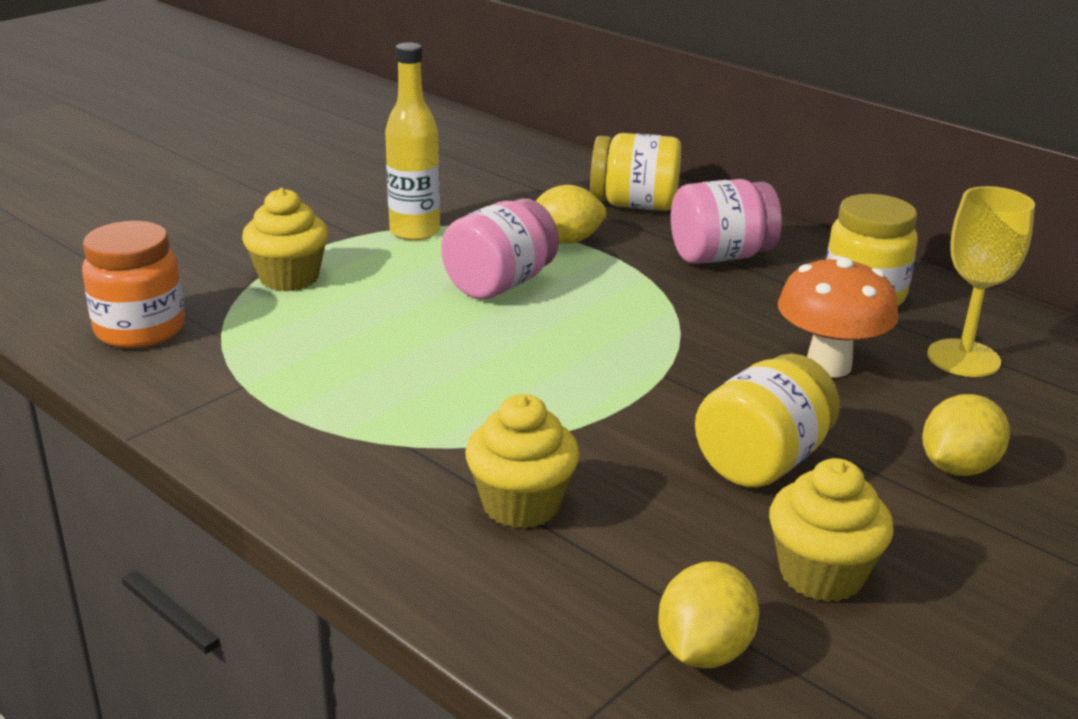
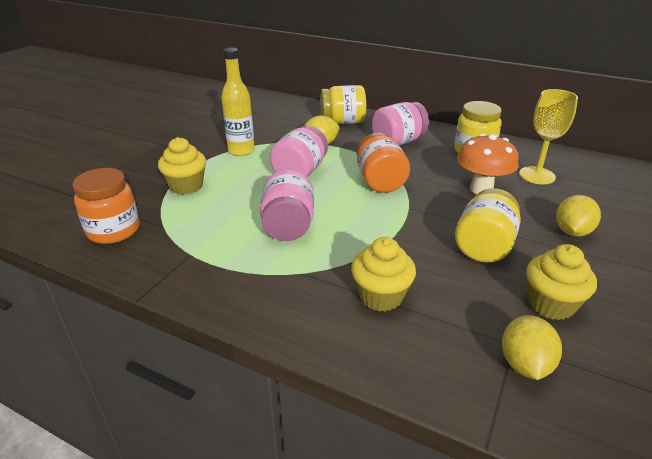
camera: 15 degrees left, 5 degrees up
none -> pink jar [260,170,314,241]
none -> orange jar [357,133,410,193]

